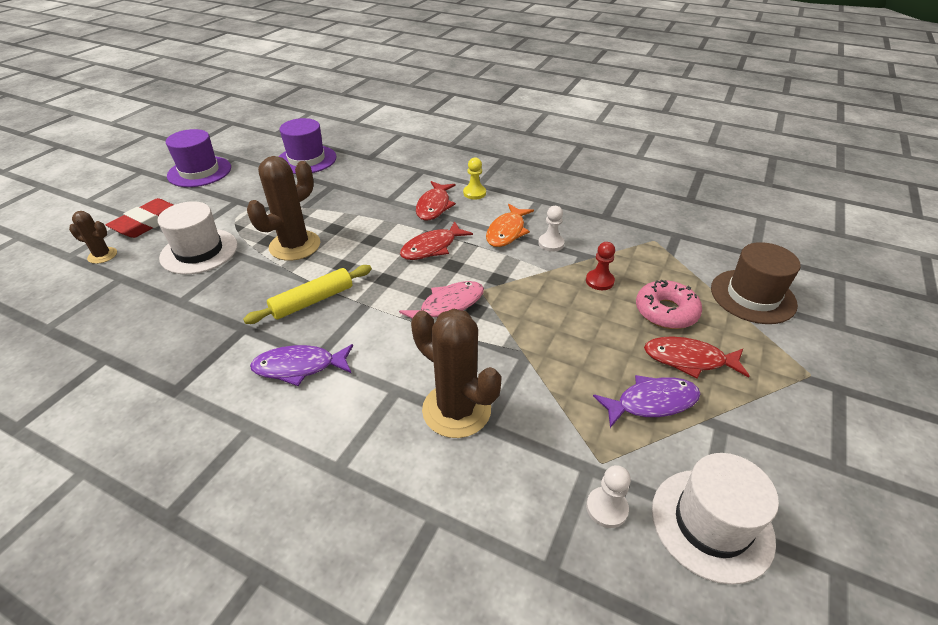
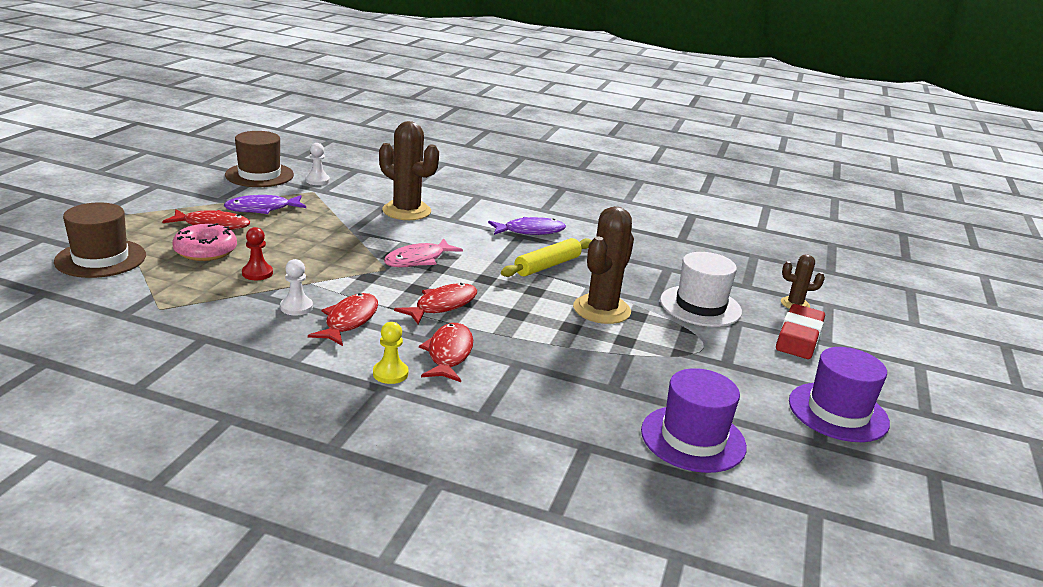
camera: 170 degrees right, 15 degrees down
orange fish [486,204,534,247] -> red fish [308,293,378,346]
white hat [652,453,779,585] -> brown hat [225,131,294,187]

